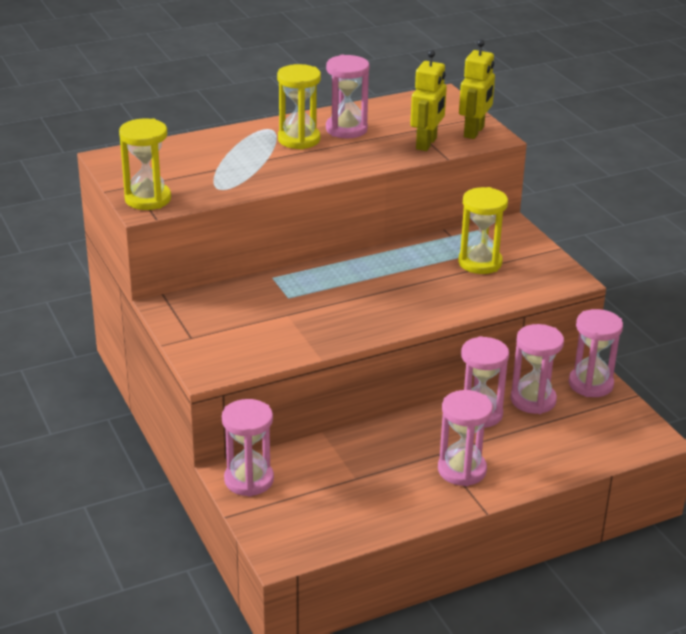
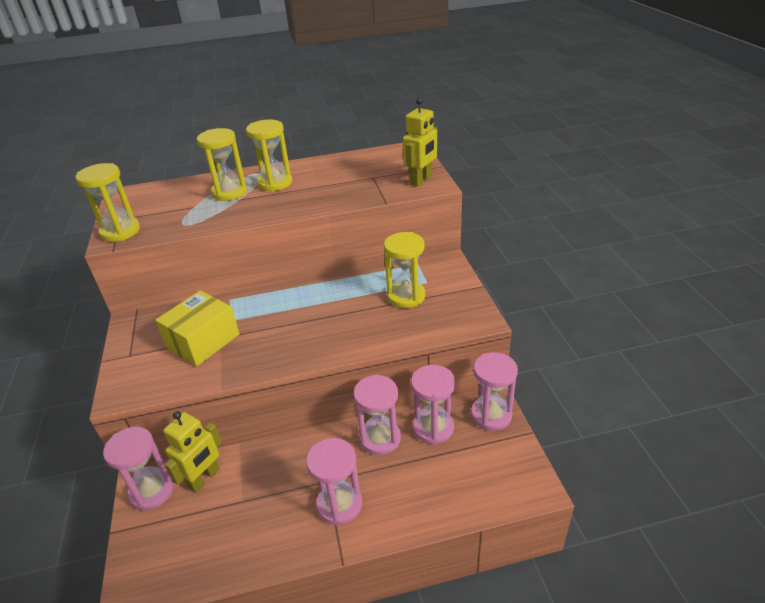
camera: 15 degrees right, 5 degrees up
pink hourglass [326,55,369,138] -> none
yellow robot [410,50,447,151] -> yellow robot moved to [163,411,222,493]
none -> yellow box [155,290,239,366]
none -> yellow hourglass [197,128,247,201]

